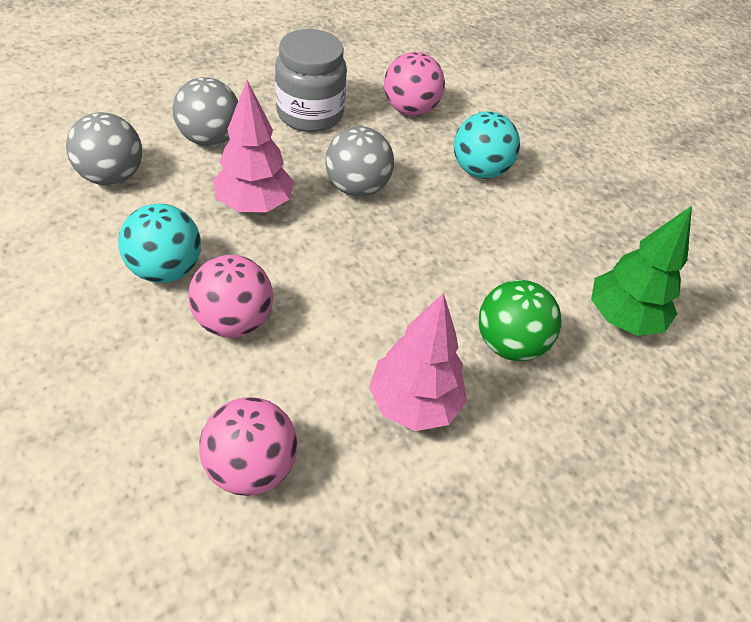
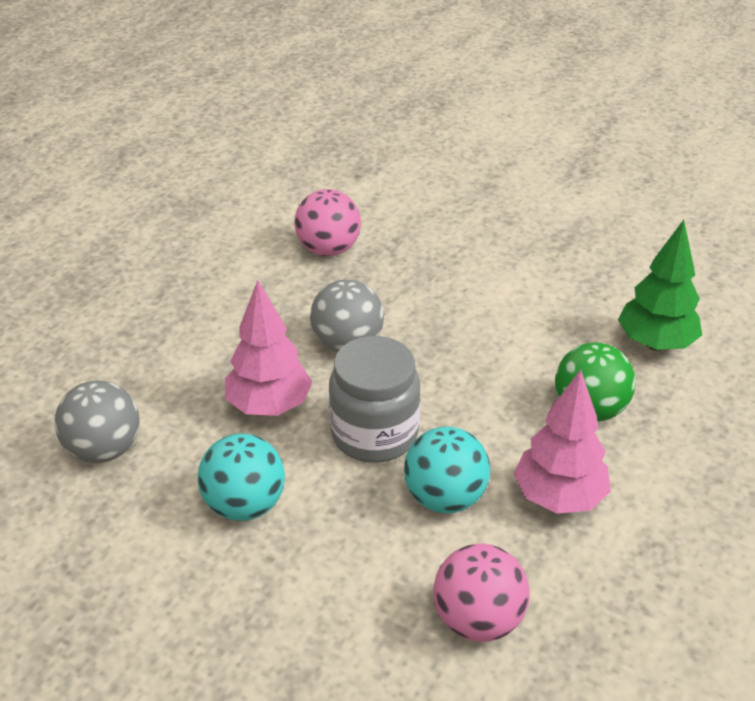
camera: 25 degrees left, 10 degrees down
grey ball [172,77,238,146] -> none
pink ball [188,255,273,338] -> none
grey jar [275,29,347,132] -> grey jar moved to [329,336,420,463]
turquoise ball [454,111,520,179] -> turquoise ball moved to [404,427,490,513]

